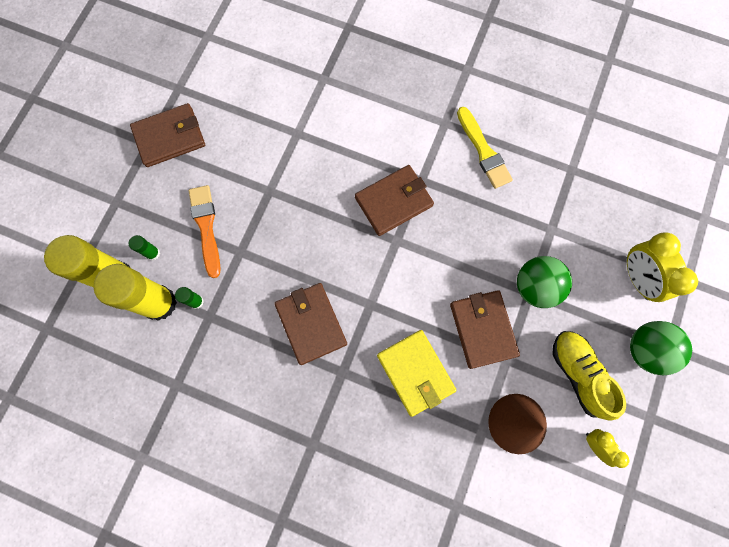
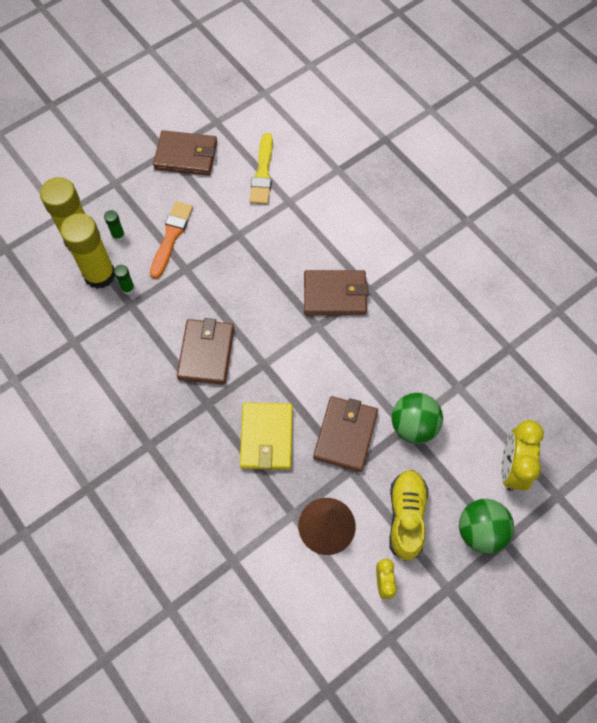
camera: 30 degrees right, 10 degrees down
yellow brush [457,107,513,189] -> yellow brush moved to [250,133,273,205]

